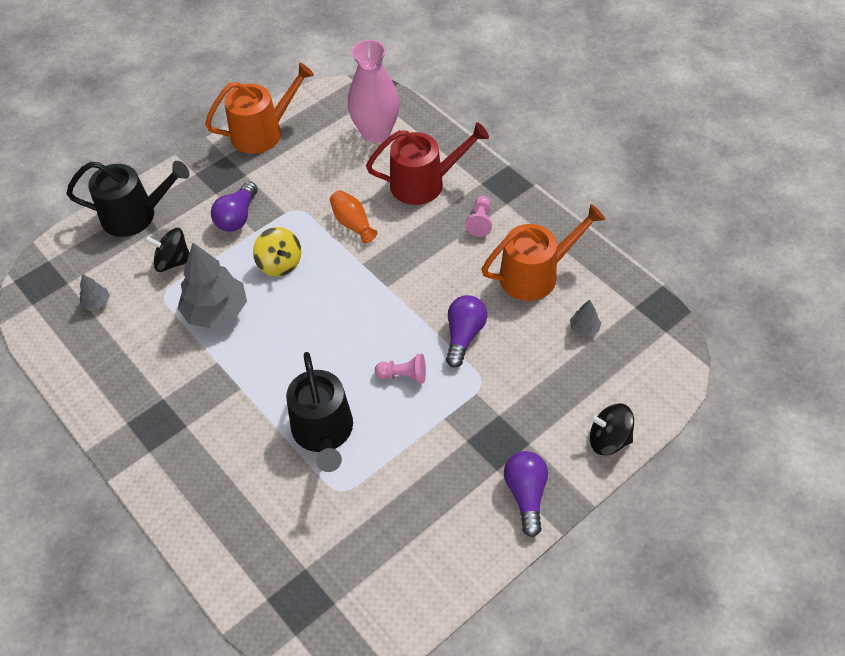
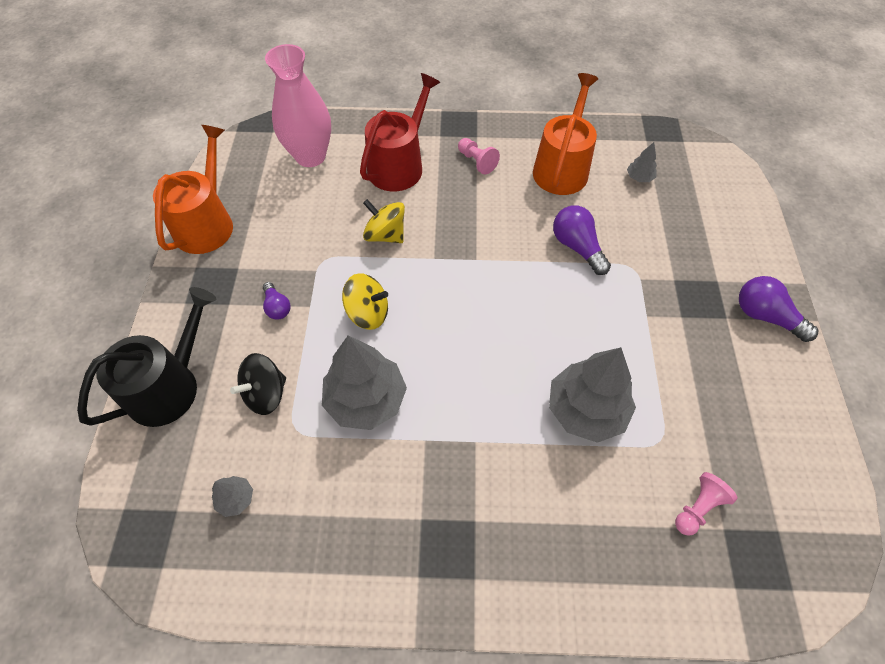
camera: 50 degrees left, 5 degrees up
purple light bulb [211,182,258,232] -> purple light bulb [263,282,291,320], size x0.61
black watering can [286,352,353,472] -> grey tree [549,347,636,443]
orange vase [330,190,378,244] -> yellow spinning top [363,199,405,243]
pink pawn [375,354,426,384] -> pink pawn moved to [675,472,737,536]
black spinning top [589,404,634,455] -> none

